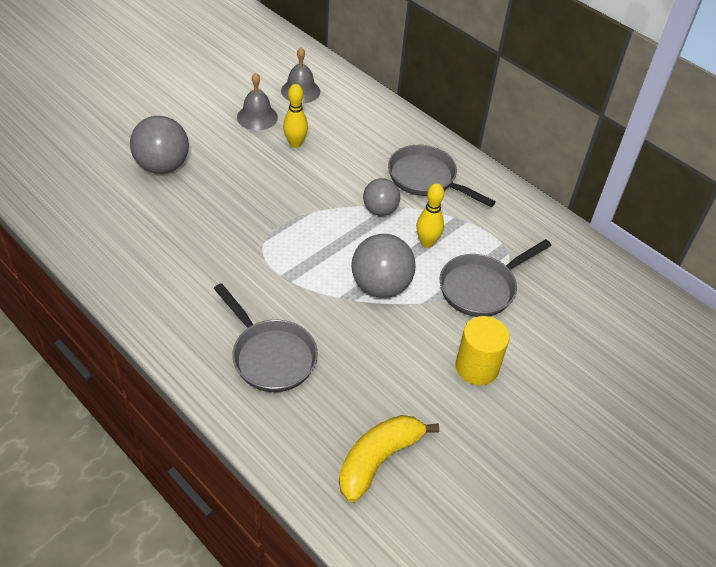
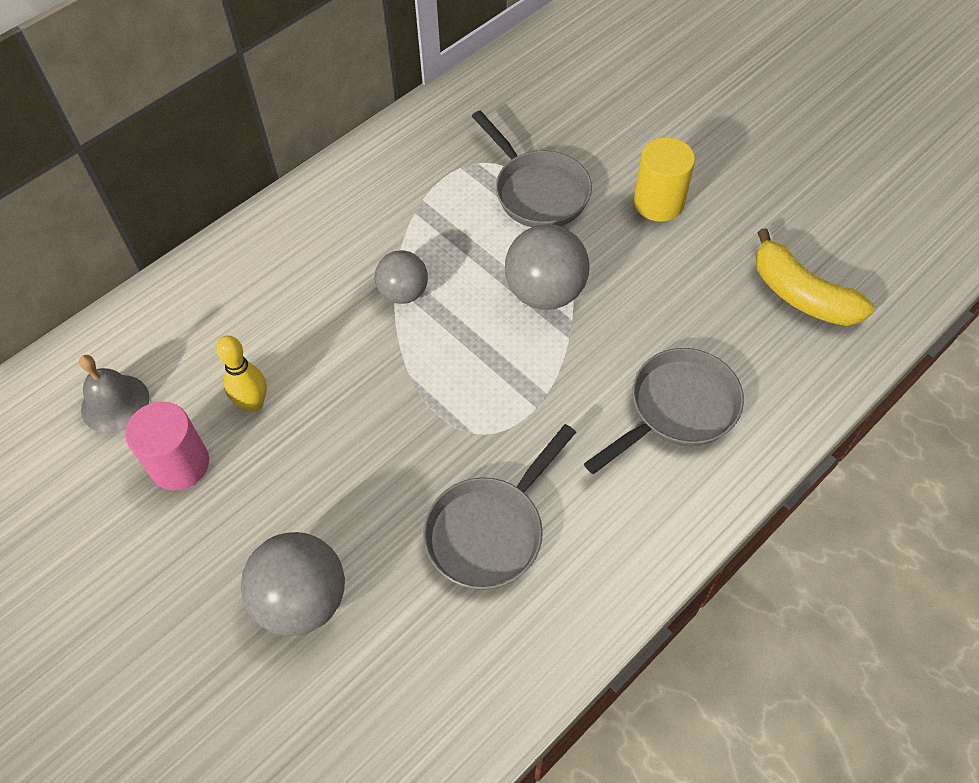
camera: 85 degrees left, 10 degrees up
grey bell [237,73,278,130] -> pink cylinder [125,401,209,491]
grey pan [388,145,496,207] -> grey pan moved to [423,424,576,590]
yellow bowling pin [416,183,444,248] -> none

